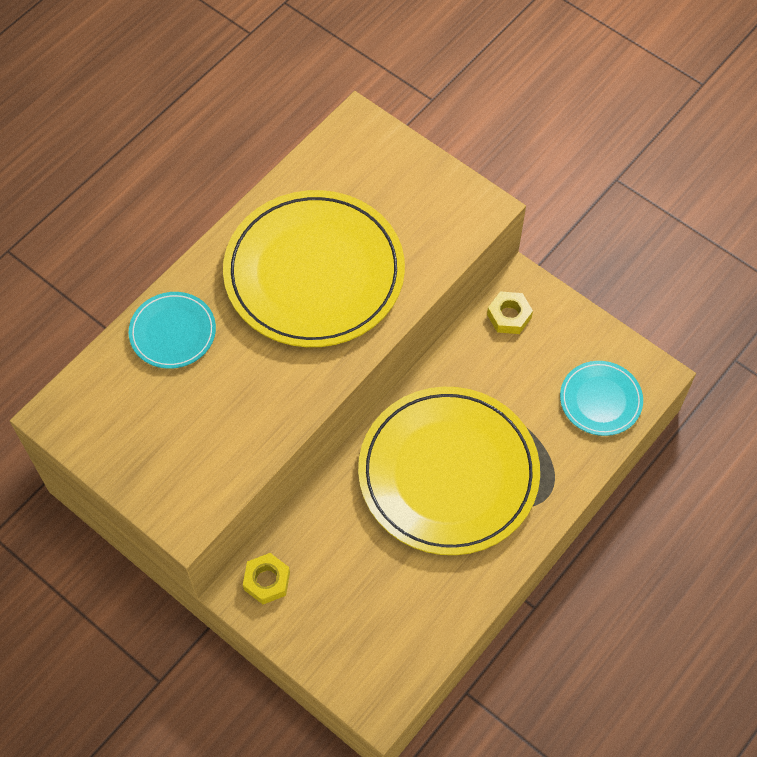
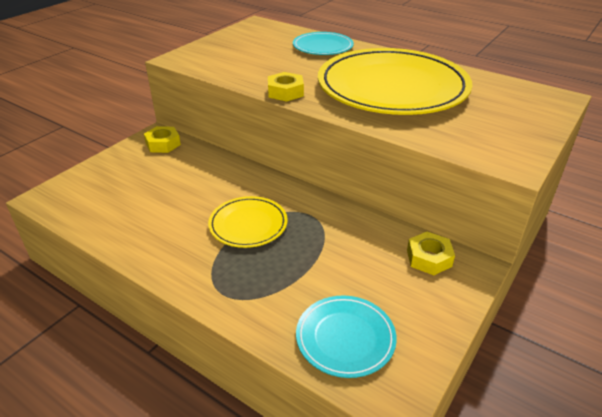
camera: 85 degrees right, 25 degrees down
yellow plate [358,387,540,555] -> yellow plate [208,196,288,248], size x0.47
none -> yellow nut [268,72,304,102]

